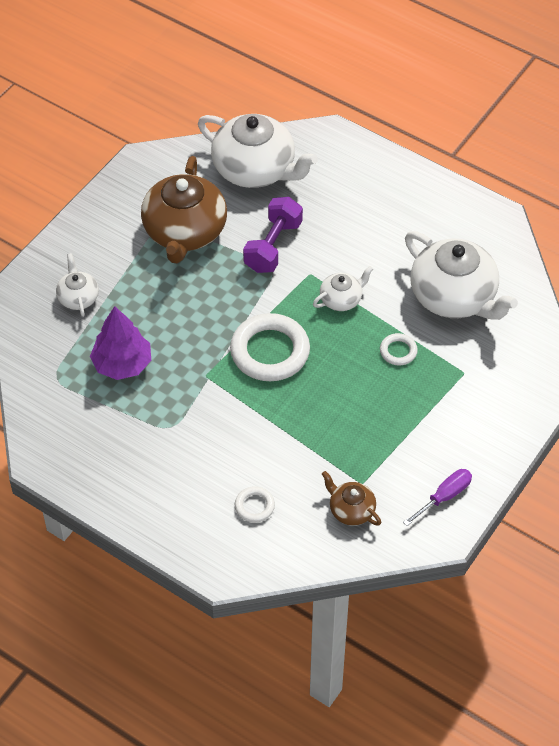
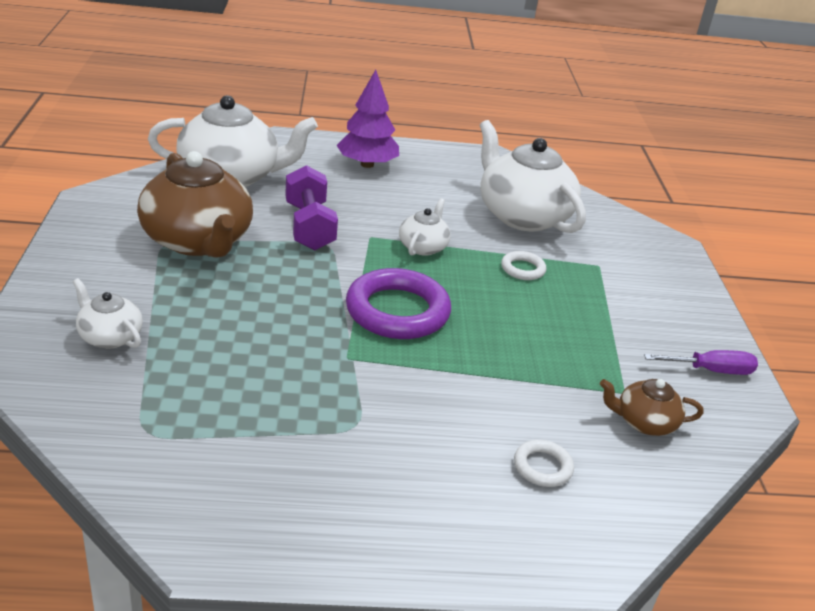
camera: 40 degrees left, 20 degrees down
purple tree [90,306,151,380] -> purple tree moved to [336,70,399,168]
white ring [230,313,310,381] -> purple ring [346,268,451,339]
purple screwdriver [403,469,472,526] -> purple screwdriver turned 75 degrees clockwise [644,350,758,375]
white teapot [405,231,518,320] -> white teapot turned 135 degrees counterclockwise [480,120,586,233]

